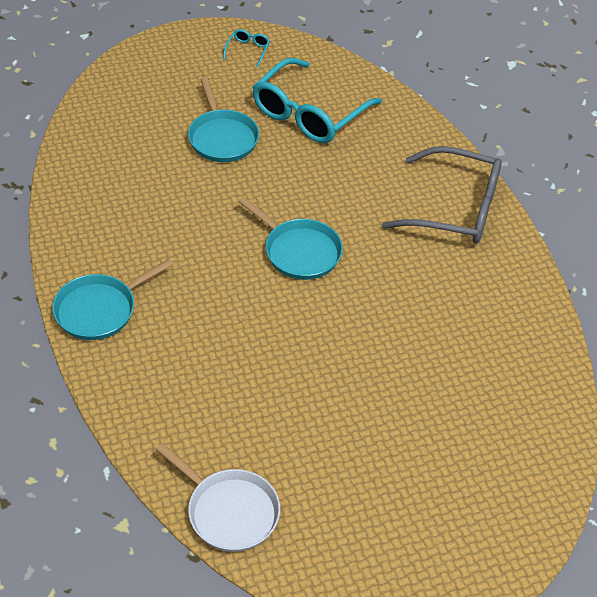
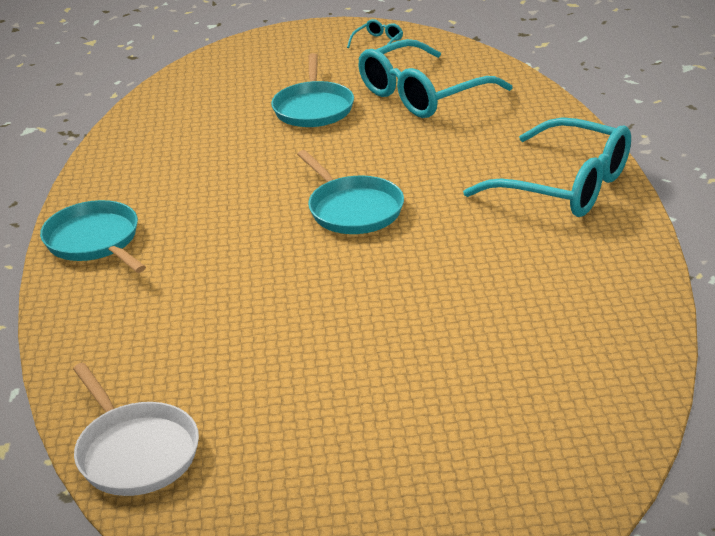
camera: 20 degrees right, 15 degrees down
turquoise pan [52,259,173,340] -> turquoise pan turned 75 degrees clockwise [40,200,146,273]
grey glasses [382,146,502,244] -> turquoise glasses [463,117,631,217]

